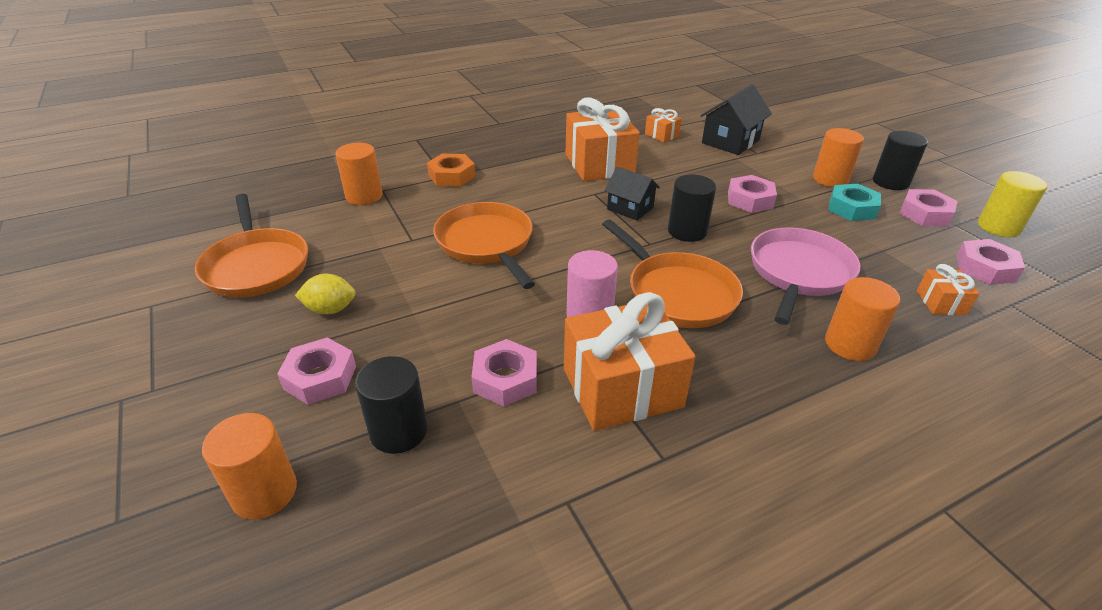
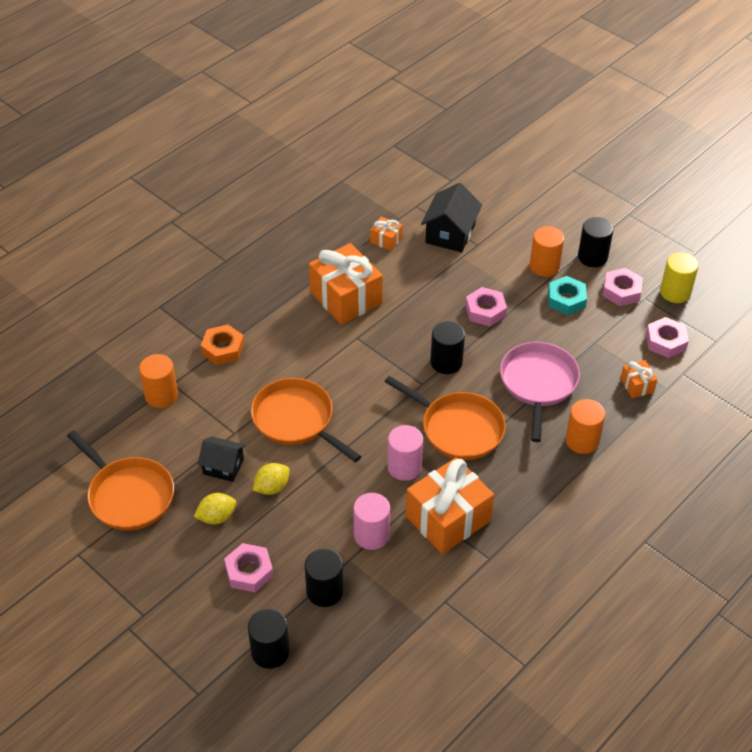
camera: 20 degrees left, 10 degrees up
orange cylinder [202,413,297,519] -> black cylinder [248,609,290,669]
pink nut [471,339,537,407] -> pink cylinder [353,493,390,550]
black house [605,167,660,221] -> black house moved to [198,436,246,482]
none -> yellow lemon [253,463,290,495]

